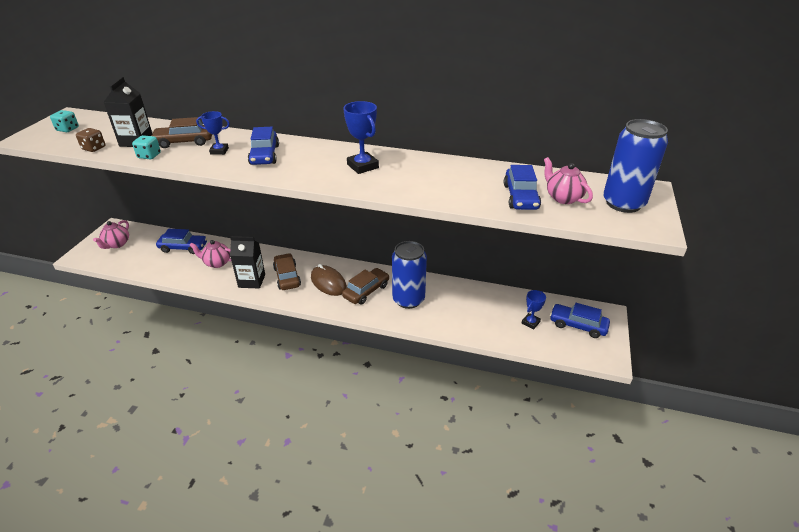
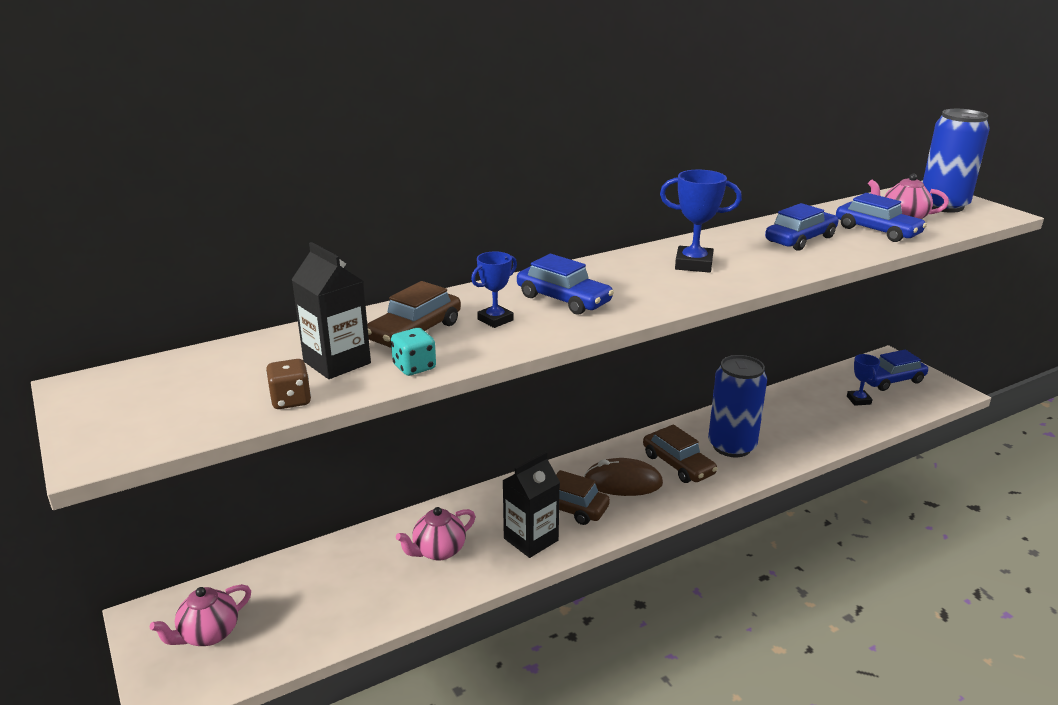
camera: 45 degrees left, 10 degrees down
turquoise dice [50,110,79,132] -> none
pink teapot [93,220,129,249] -> pink teapot turned 75 degrees clockwise [150,584,251,646]
blue car [156,229,207,254] -> blue car moved to [765,203,838,251]
brown car [342,268,389,304] -> brown car turned 150 degrees clockwise [643,424,718,483]

